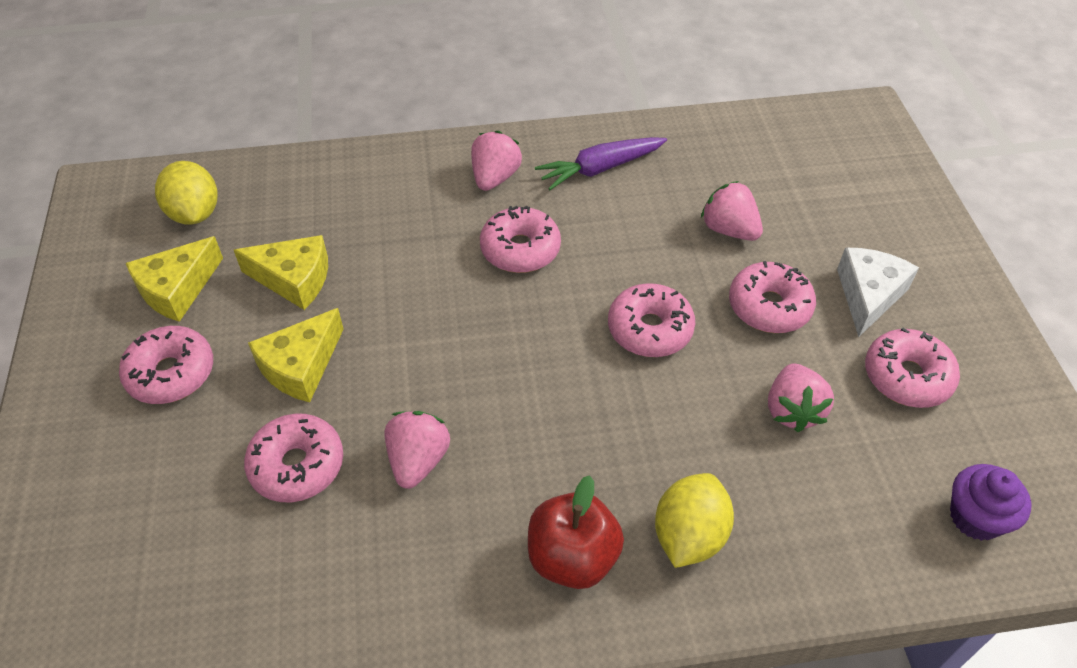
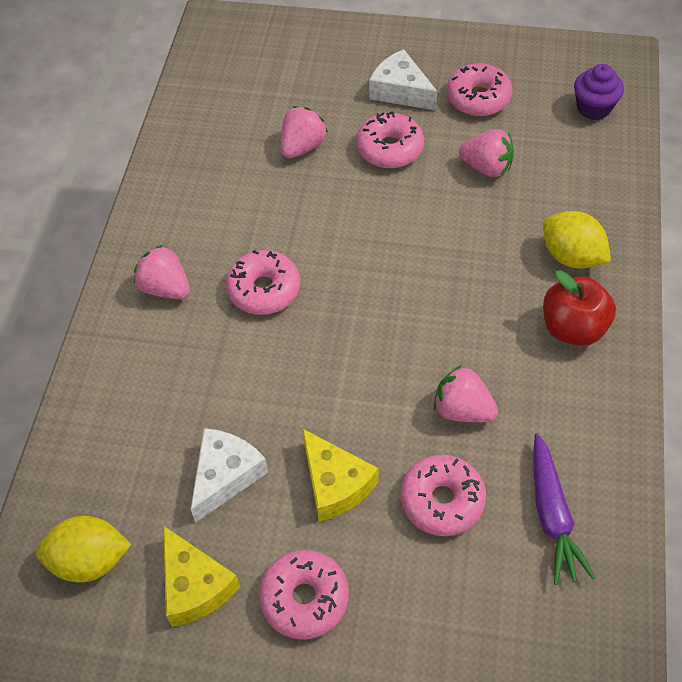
camera: 70 degrees left, 5 degrees up
yellow cheese [234,235,328,310] -> white cheese [190,428,268,523]
purple carrot [535,137,667,190] -> purple carrot moved to [534,433,595,585]
pink donut [608,283,695,357] -> none
pink strawberry [701,181,763,241] -> pink strawberry turned 150 degrees clockwise [281,106,328,158]

